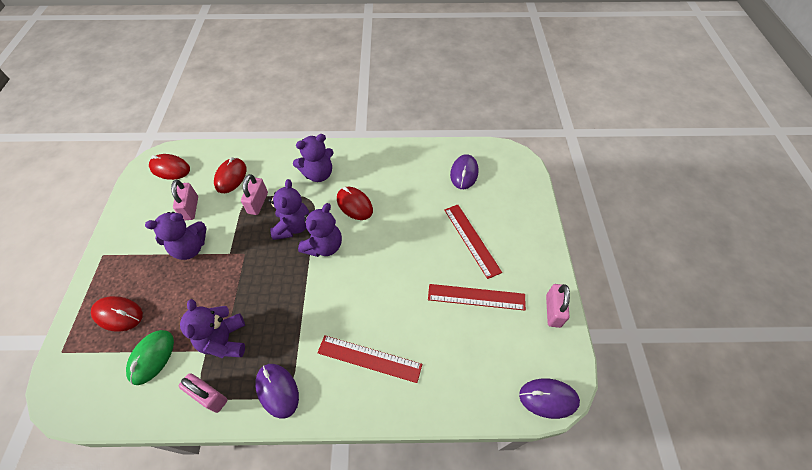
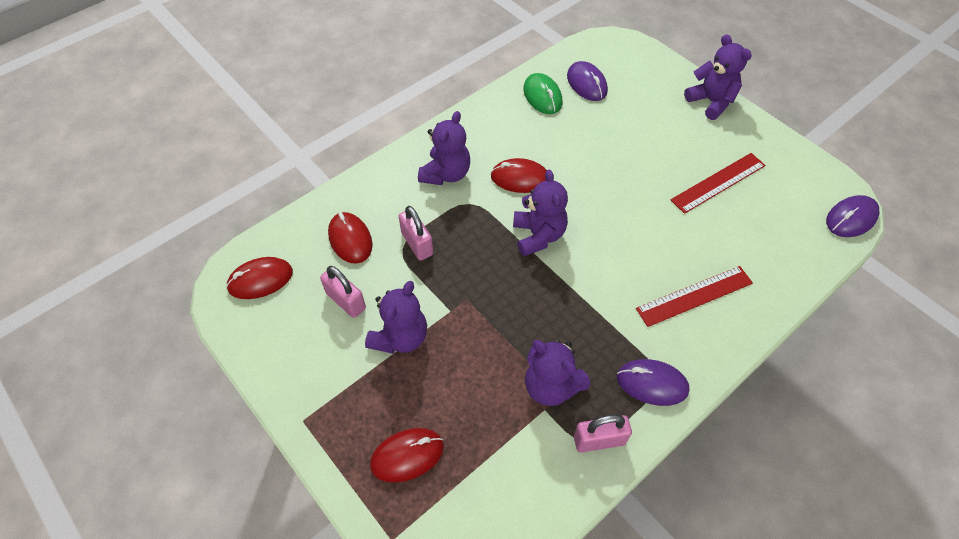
camera: 40 degrees left, 0 degrees up
green mouse [126,330,174,385] -> green mouse moved to [523,73,562,114]
purple teddy bear [269,179,310,240] -> purple teddy bear moved to [684,35,752,120]
red ruler [444,205,502,279] -> none
pink padlock [546,284,570,328] -> none

